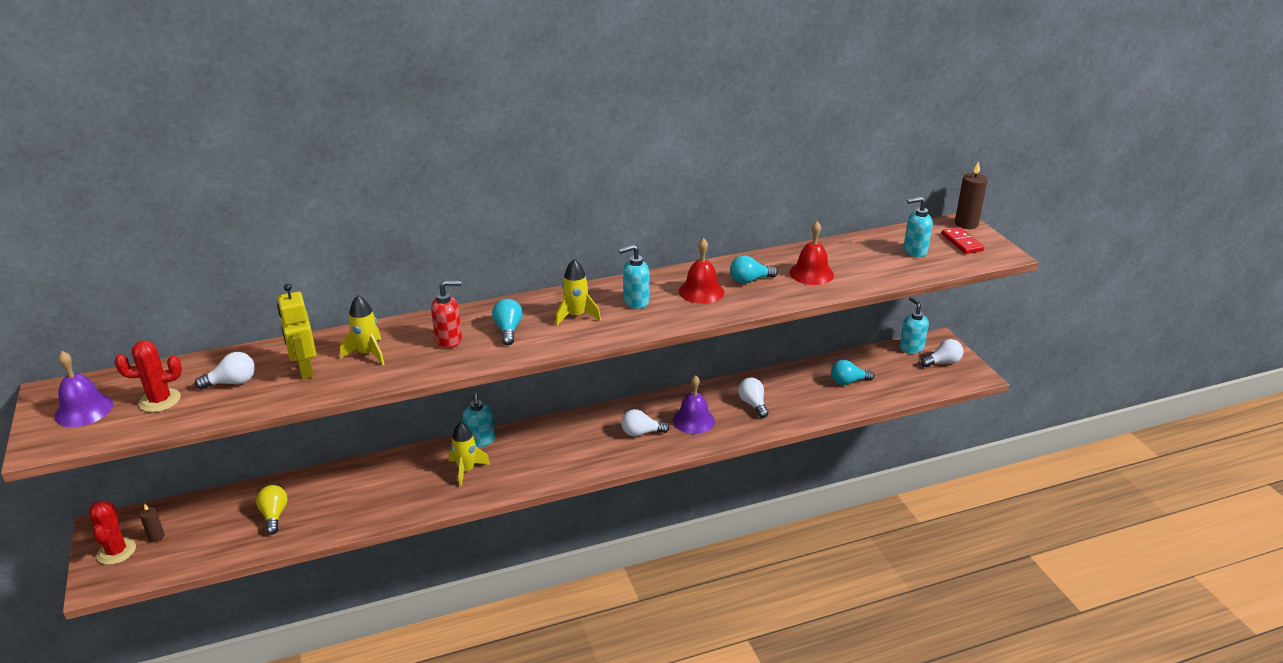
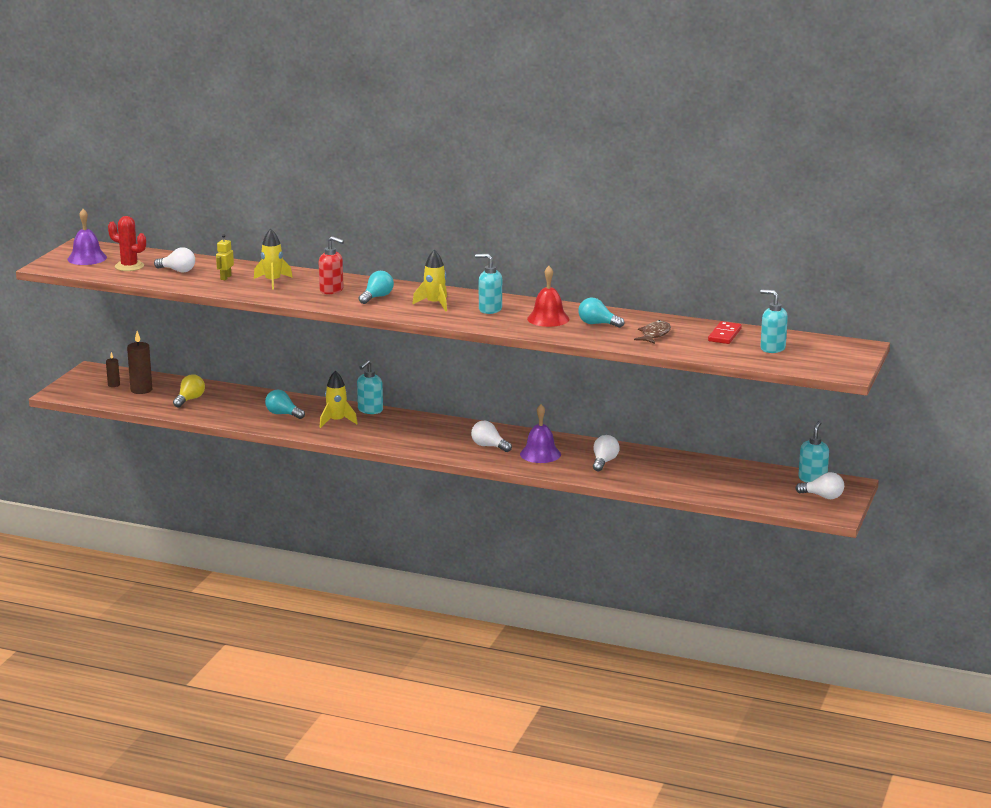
camera: 40 degrees right, 10 degrees down
red cactus [89,500,136,565] -> none
yellow robot [277,284,316,379] -> yellow robot [216,234,234,280], size x0.58
red bell [789,221,834,285] -> brown fish [634,320,671,344]
turquoise light bulb [831,360,874,385] -> turquoise light bulb moved to [265,390,305,419]
red domino [941,227,984,254] -> red domino moved to [708,321,742,344]
brown candle [955,161,988,229] -> brown candle moved to [127,331,152,394]

